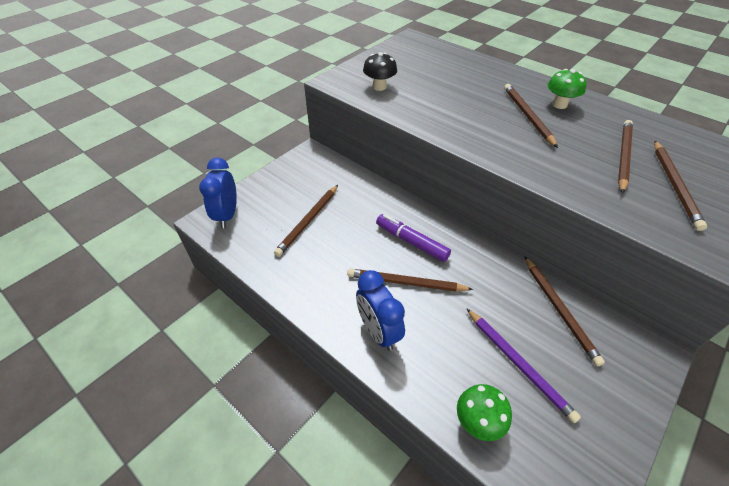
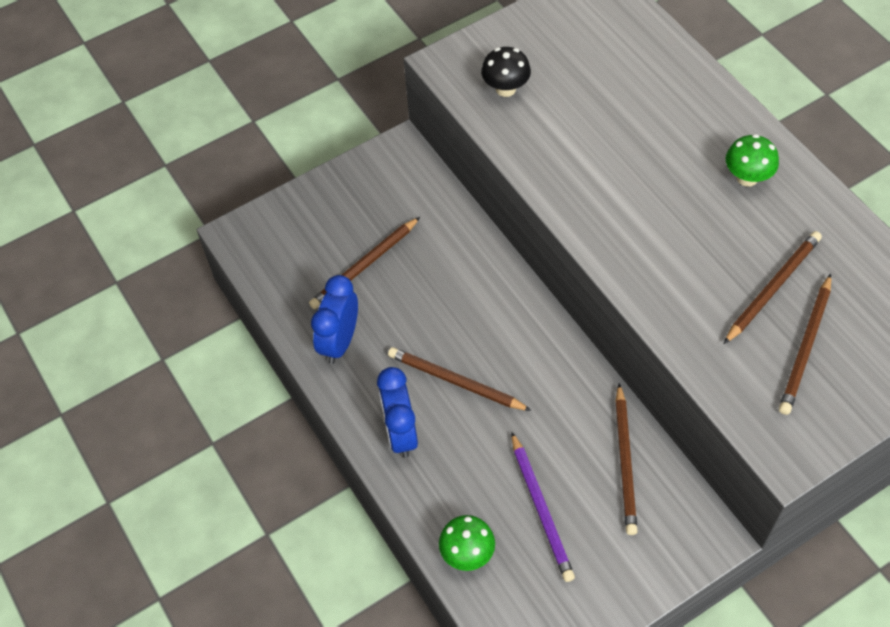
camera: 20 degrees right, 10 degrees up
blue clock [199,158,237,228] -> blue clock moved to [311,275,358,364]
purple marker [376,214,451,262] -> none
brown pencil [504,84,558,148] -> none

